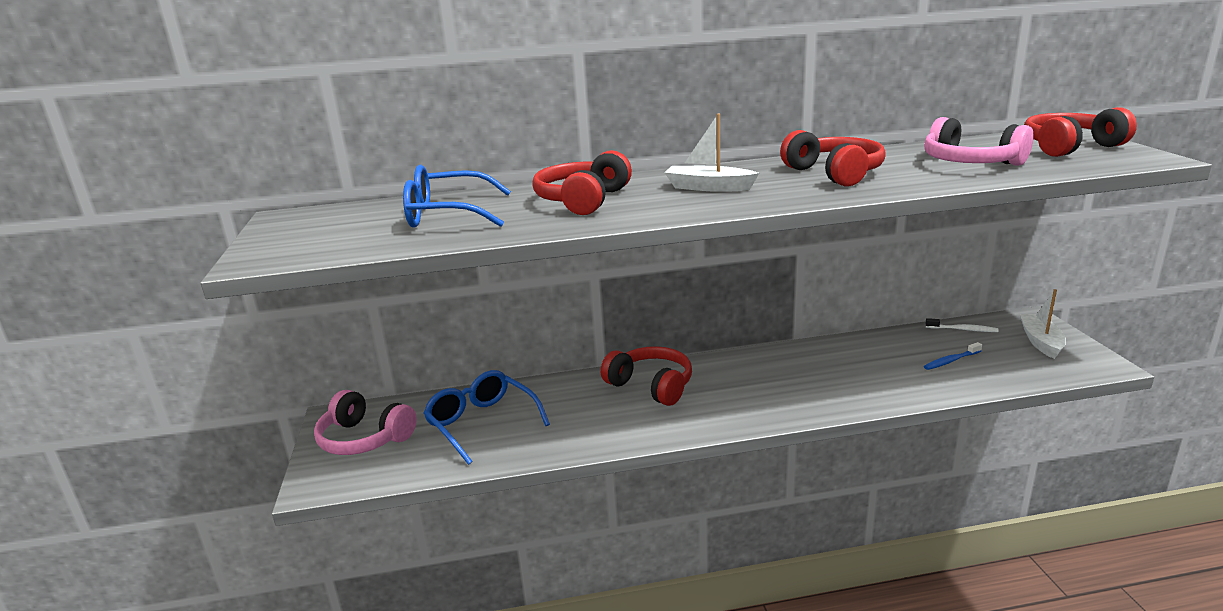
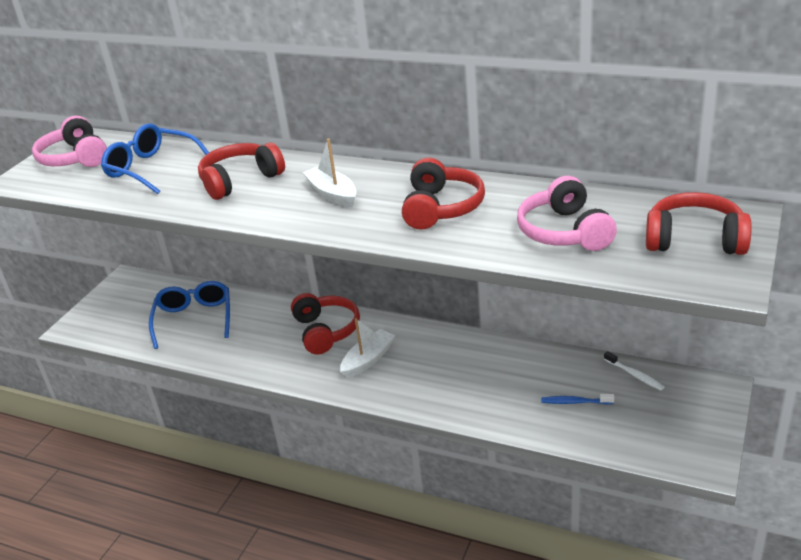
camera: 35 degrees right, 10 degrees up
pink headphones [314,390,417,455] -> pink headphones moved to [32,116,107,167]
white boat [1020,289,1066,359] -> white boat moved to [340,318,395,378]

